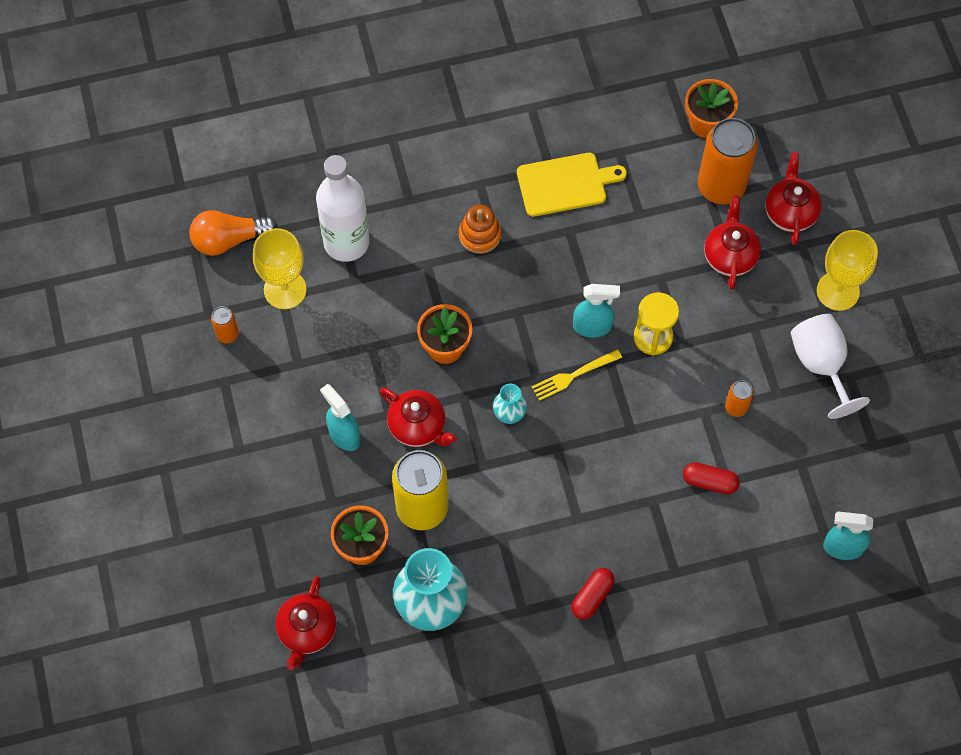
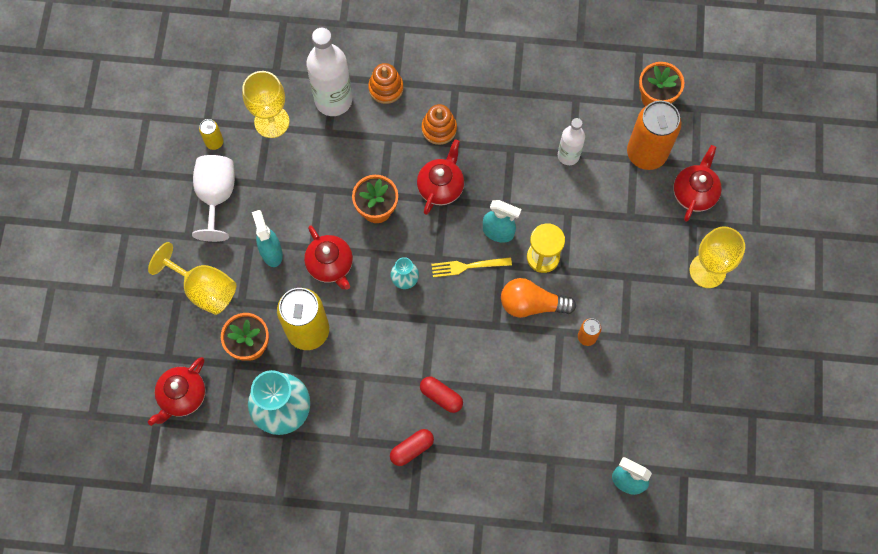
camera: 20 degrees right, 5 degrees up
orange light bulb [189,210,278,256] -> orange light bulb moved to [501,278,576,318]
orange can [211,306,239,344] -> yellow can [199,119,223,150]
yellow cutting board [517,153,627,217] -> none
red capsule [683,462,740,495] -> red capsule moved to [420,376,463,413]
red teapot [704,196,761,290] -> red teapot moved to [417,139,464,215]
white goblet [791,314,870,419] -> white goblet moved to [192,155,235,242]
none -> yellow goblet [148,242,237,315]
none -> orange stacking toy [368,63,403,104]
none -> white bottle [558,118,585,165]

